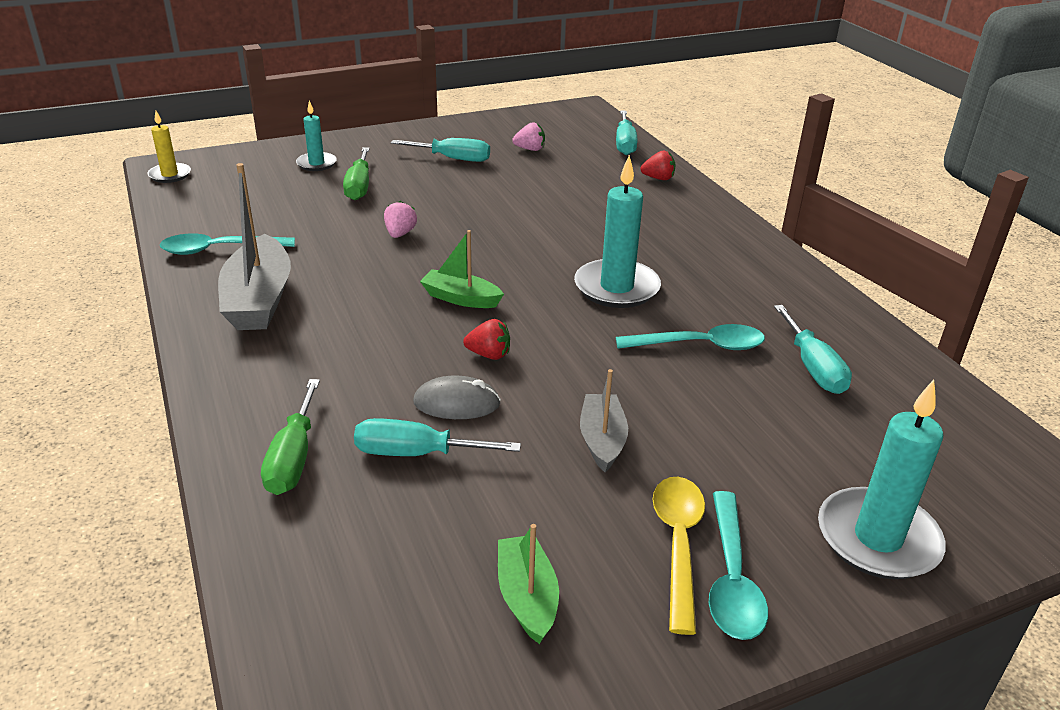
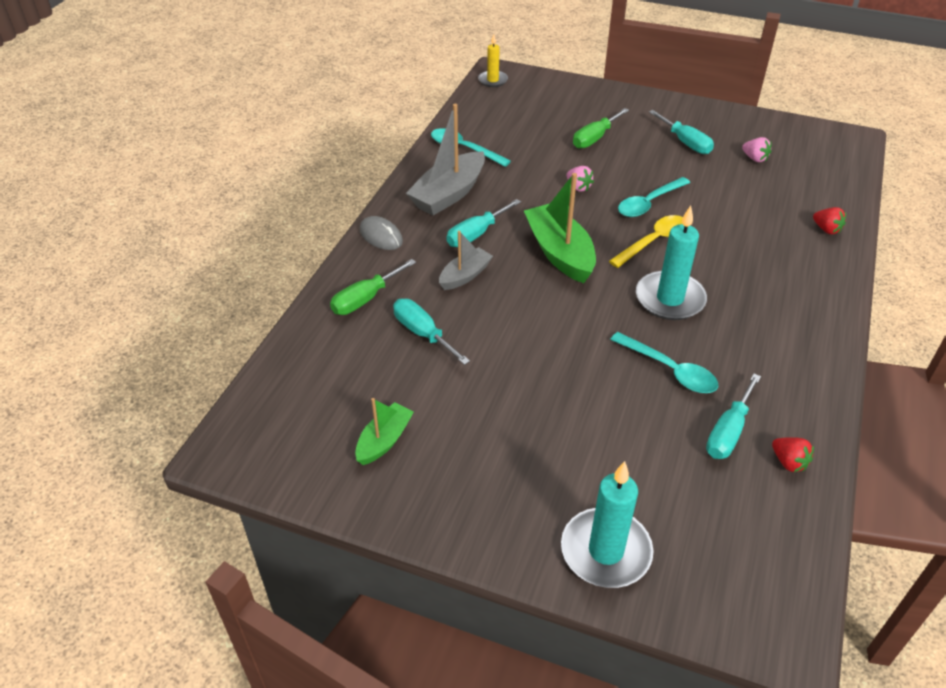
camera: 45 degrees right, 10 degrees up
turquoise candle [296,101,337,171] -> none
pink strawberry [384,201,417,238] -> pink strawberry turned 90 degrees clockwise [566,166,594,192]
grey mouse [413,376,501,419] -> grey mouse moved to [360,216,403,250]
green boat [420,230,504,308] -> green boat [524,173,596,283], size x1.73
red strawberry [463,319,510,360] -> red strawberry moved to [772,437,814,472]
grey boat [580,369,628,473] -> grey boat moved to [439,230,493,290]
turquoise screwdriver [616,111,638,155] -> turquoise screwdriver moved to [447,199,521,247]
yellow spoon [652,477,705,635] -> yellow spoon moved to [609,215,683,268]
turquoise spoon [709,491,768,640] -> turquoise spoon moved to [618,177,690,217]

